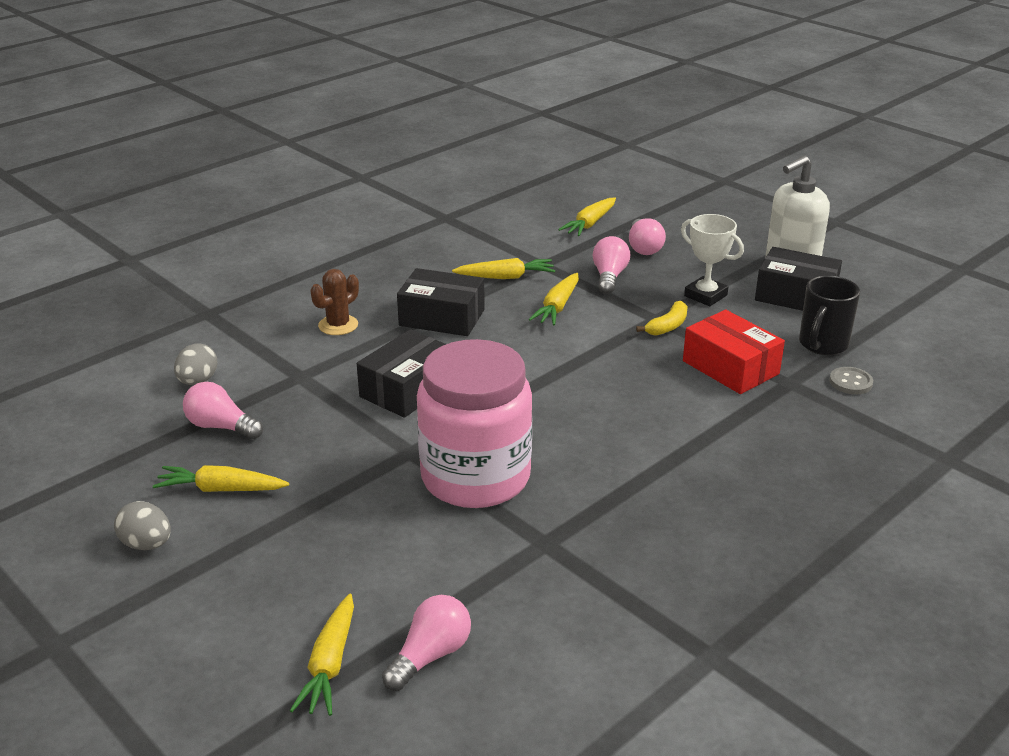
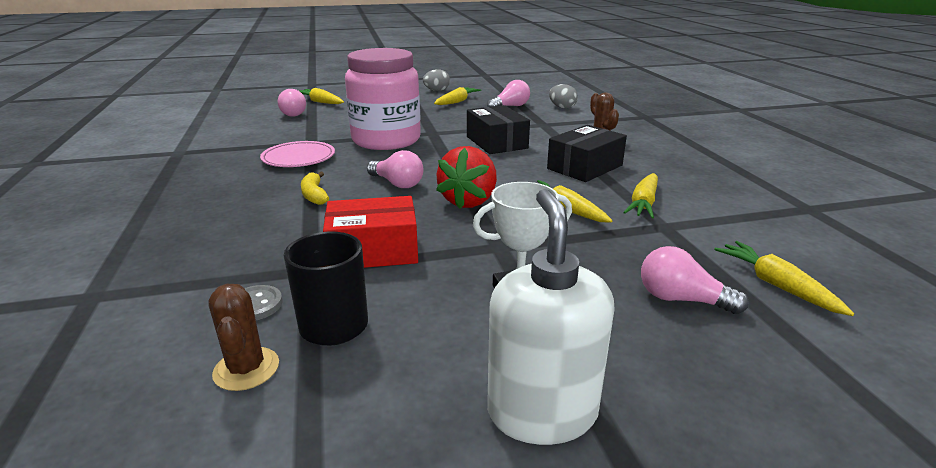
camera: 120 degrees right, 5 degrees down
pink light bulb [593,236,630,294] -> pink light bulb moved to [367,150,423,188]
yellow banana [636,301,688,336] -> yellow banana moved to [301,172,329,205]
black box [755,247,842,311] -> none
none -> brown cactus [208,284,279,391]
none -> pink plate [260,141,335,167]
none -> red strawberry [436,146,497,209]

